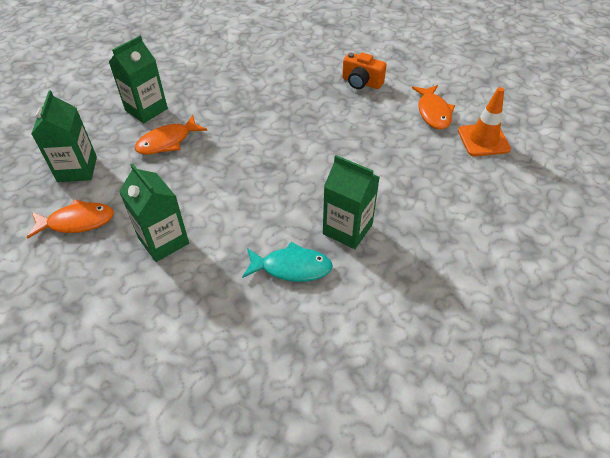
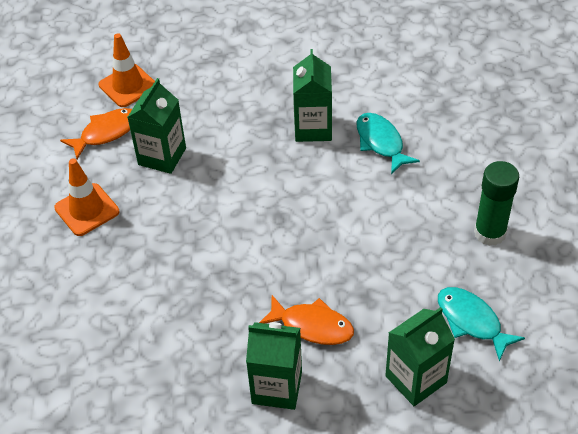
camera: 120 degrees left, 0 degrees up
orange fish [27,199,114,238] -> turquoise fish [438,287,525,361]
green carton [119,163,189,262] -> green carton moved to [127,78,186,174]
orange camera [342,52,387,89] -> orange traffic cone [54,158,119,236]
none -> green glue stick [474,161,519,246]

